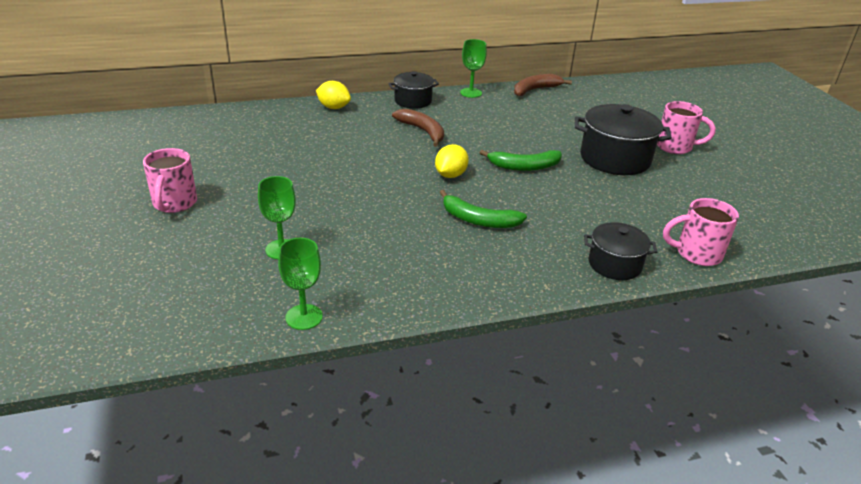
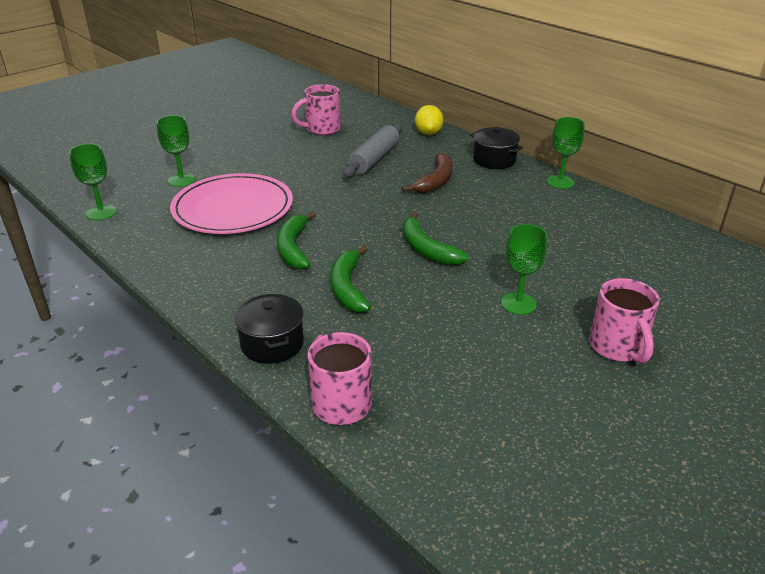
camera: 65 degrees right, 0 degrees up
pink mug [143,148,197,213] -> pink mug moved to [291,84,341,135]
yellow lemon [435,144,469,178] -> none
brown banana [514,74,572,96] -> none
black pot [575,104,672,175] -> green goblet [501,224,547,315]
none -> pink plate [170,173,293,234]
none -> green banana [330,245,371,313]
none -> grey rolling pin [343,124,402,177]

